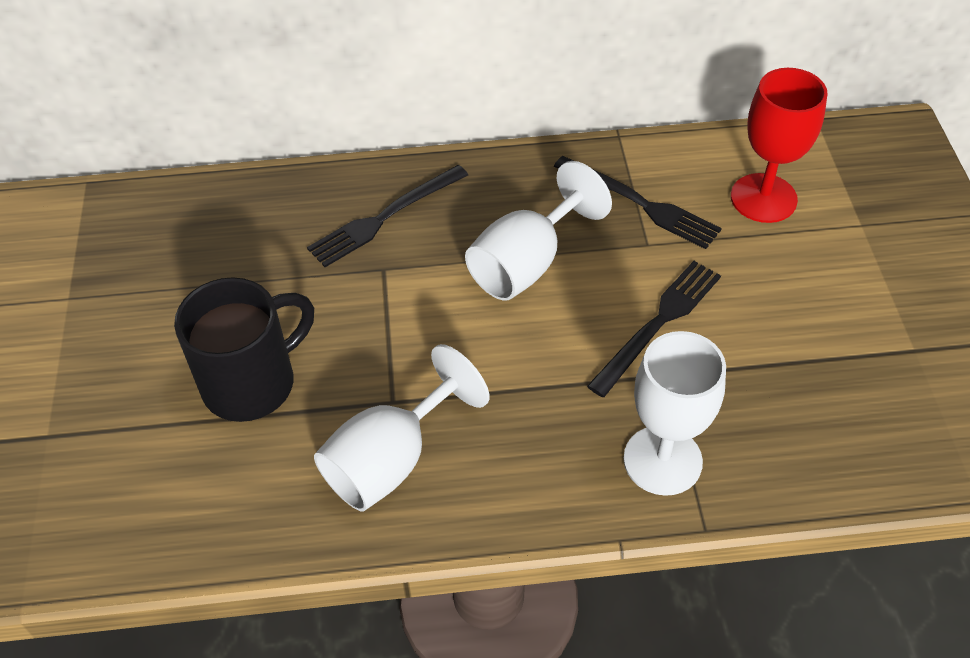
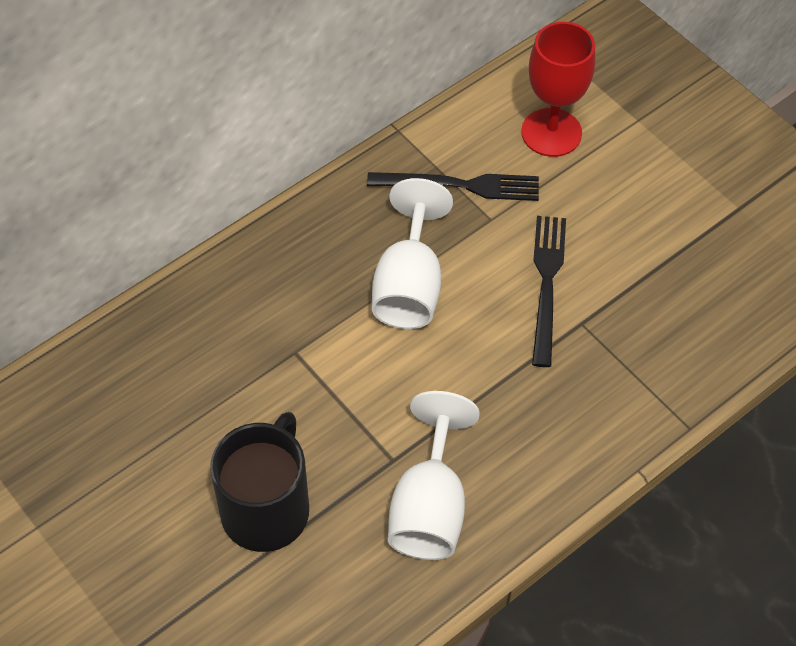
camera: 35 degrees left, 5 degrees up
black fork [307,165,468,267] -> none
white goblet [623,331,726,496] -> none

